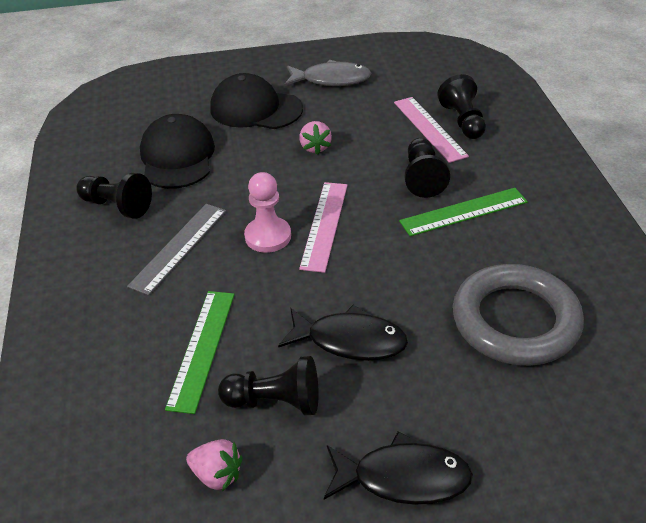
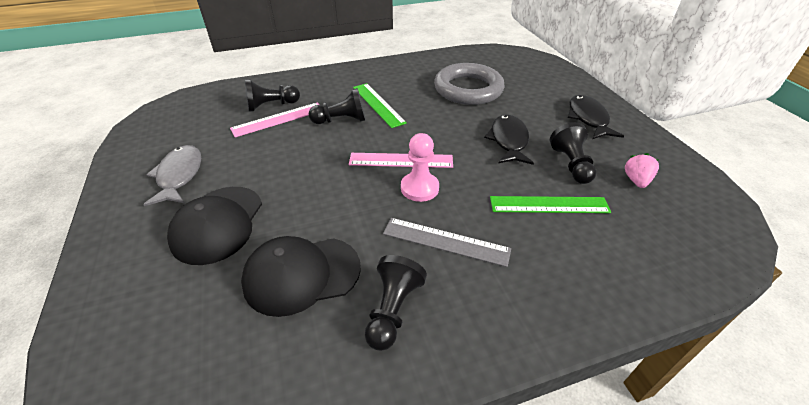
camera: 100 degrees left, 0 degrees up
pink strawberry [299,121,332,155] -> none

